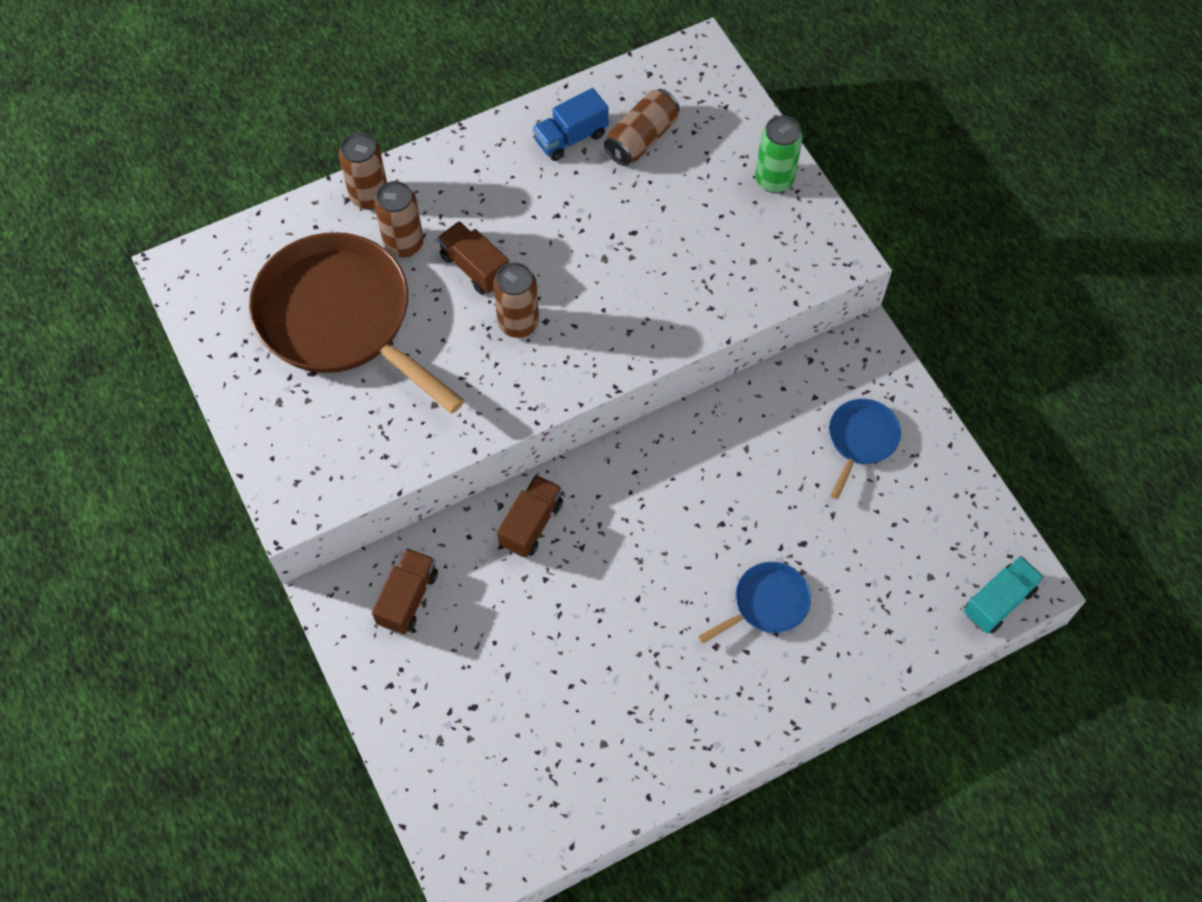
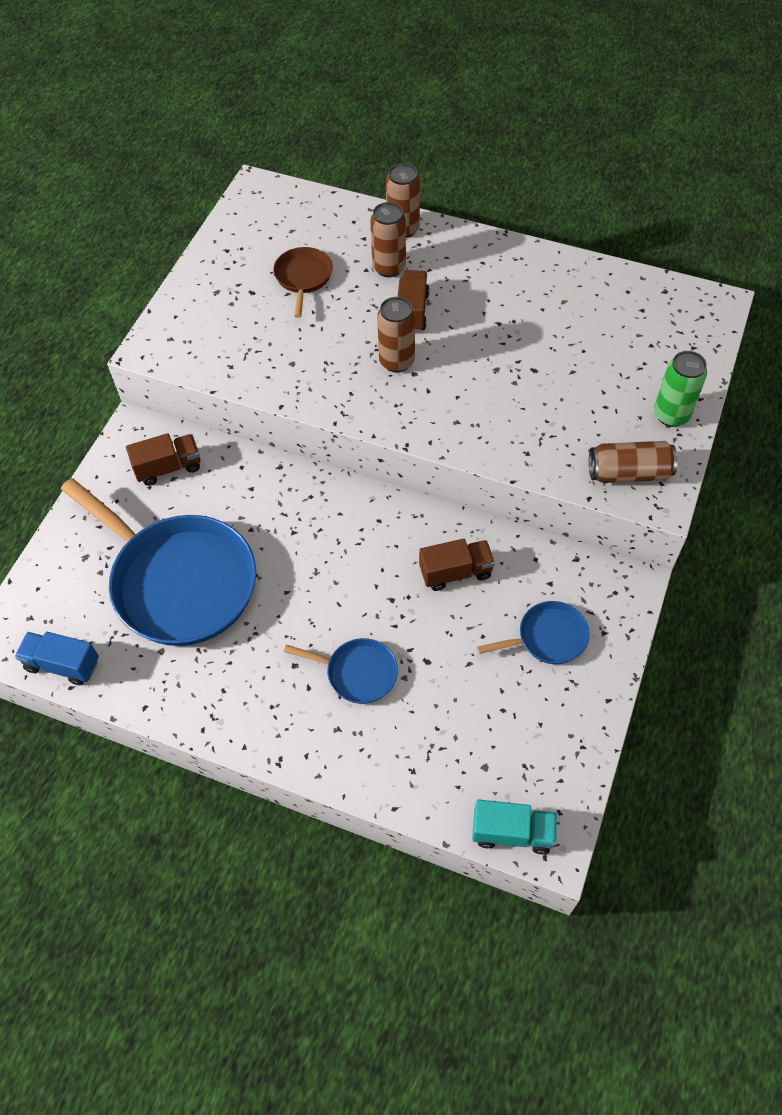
camera: 50 degrees right, 5 degrees down
brown pan [249,232,465,414] -> brown pan [273,247,333,318], size x0.46
brown truck [497,475,563,558] -> brown truck moved to [419,539,495,591]
blue truck [533,88,609,161] -> blue truck moved to [15,632,99,685]
brown can [604,89,680,166] -> brown can moved to [589,441,678,483]
none -> blue pan [61,478,256,646]

